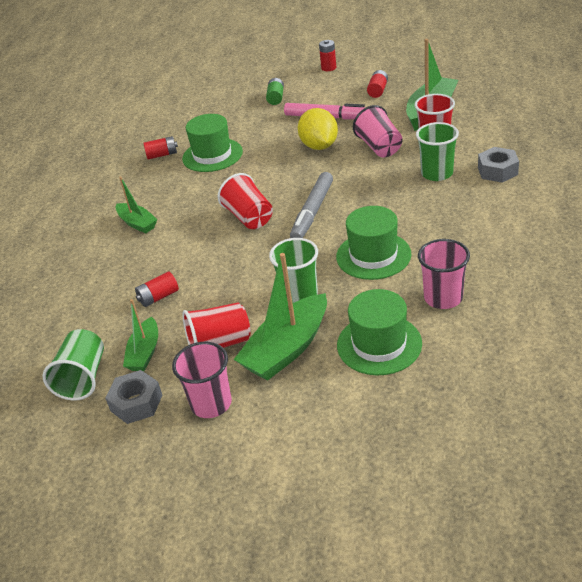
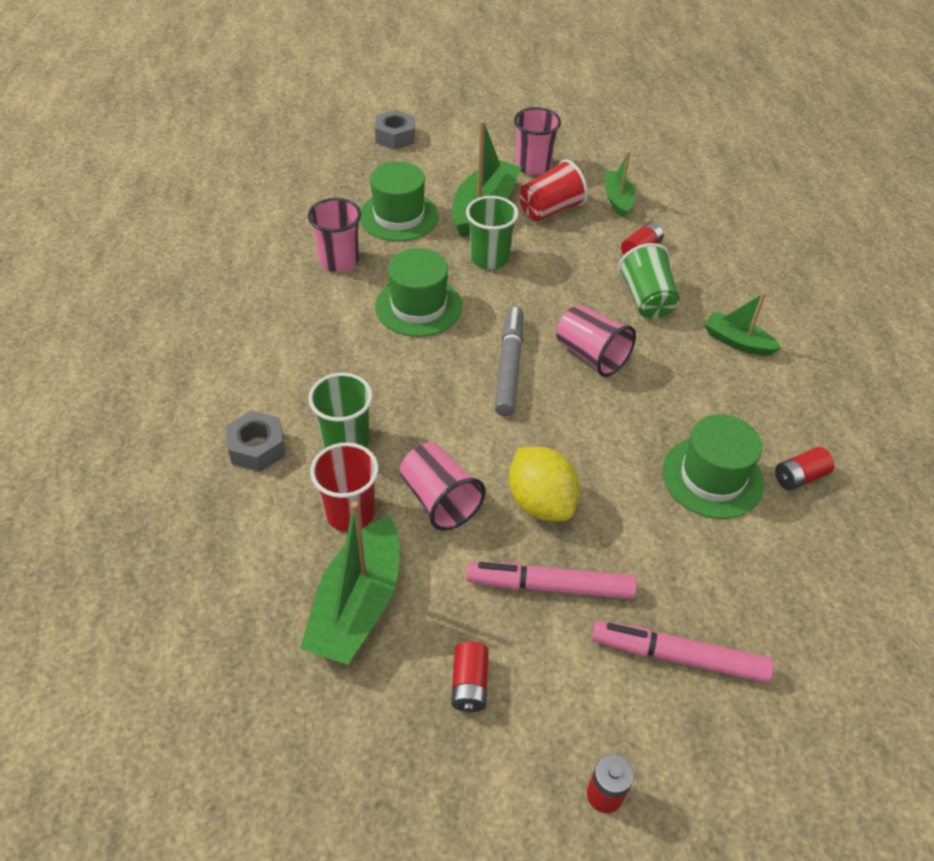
camera: 160 degrees right, 10 degrees up
green cup [42,329,104,401] -> green cup moved to [618,243,680,319]
grey nut [105,370,162,424] -> grey nut moved to [375,110,415,150]
red cup [218,173,273,229] -> pink cup [557,305,636,377]
green battery [266,78,284,105] -> pink marker [592,621,774,683]

